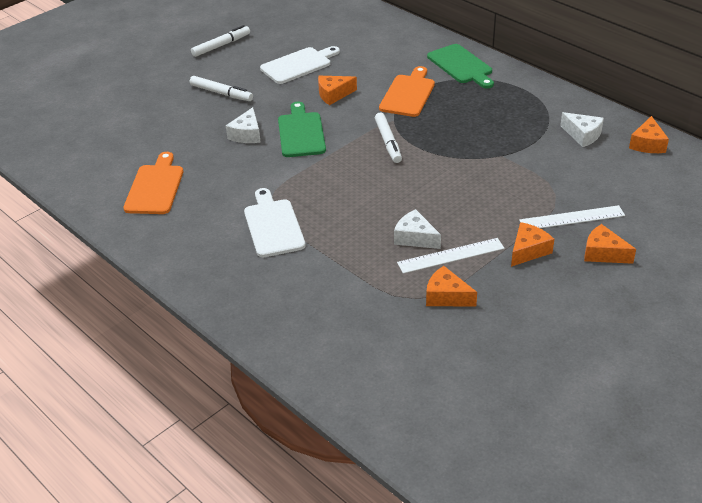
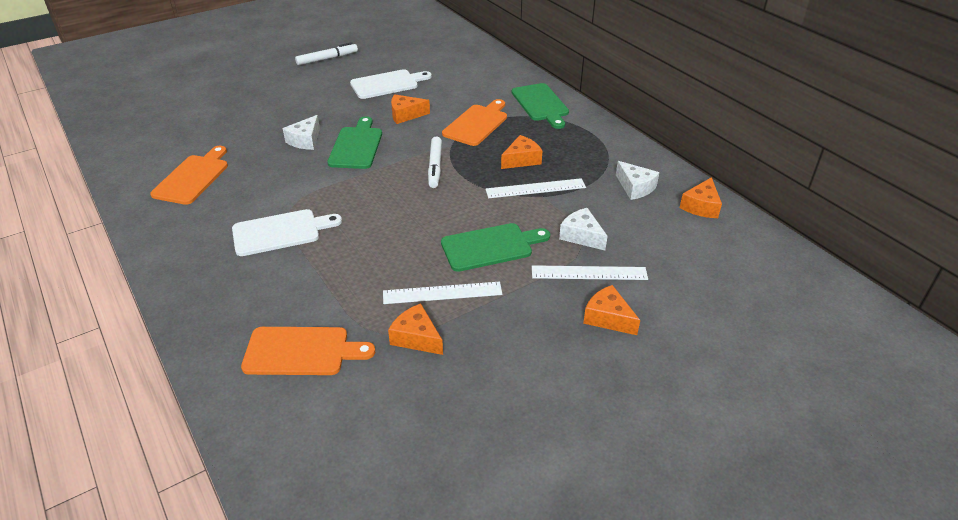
camera: 10 degrees right, 0 degrees up
white marker [190,76,253,101] -> none
white cutting board [244,188,306,257] -> white cutting board turned 75 degrees clockwise [232,209,342,256]
white cheese [394,209,441,249] -> white cheese moved to [559,208,607,250]
orange cheese [511,222,554,267] -> orange cheese moved to [501,135,542,169]
none -> orange cutting board [241,327,375,375]
none -> green cutting board [441,223,550,272]
none -> white ruler [485,178,586,198]

